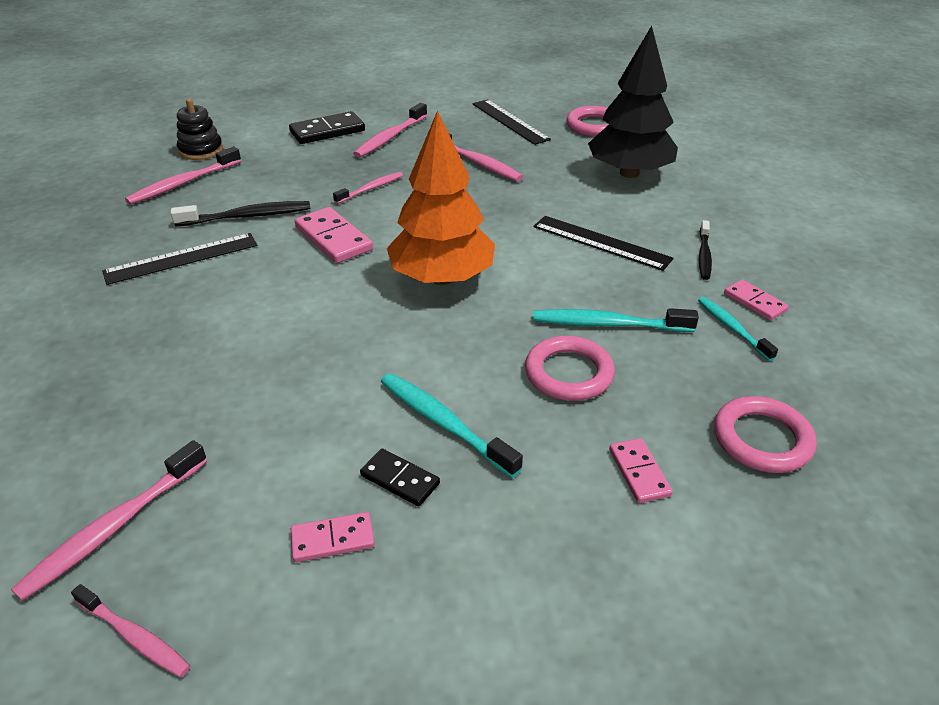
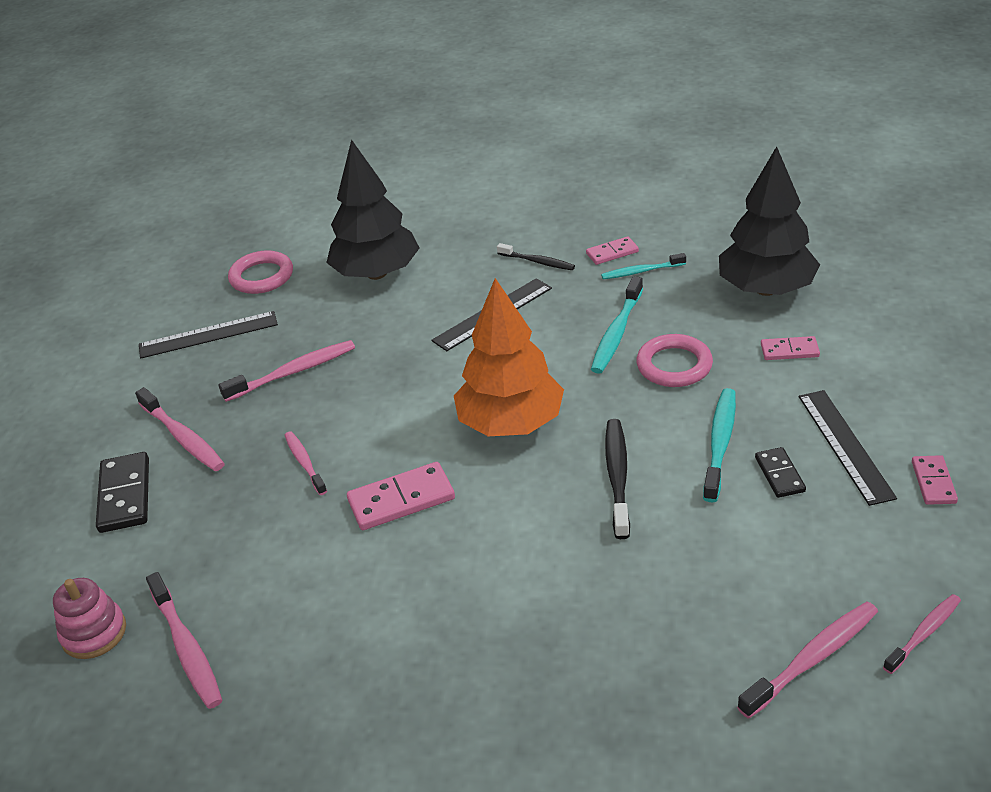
camera: 70 degrees left, 0 degrees up
pink toothbrush [11,440,207,601] -> pink toothbrush turned 90 degrees counterclockwise [737,602,878,719]
black ruler [102,233,257,285] -> black ruler moved to [799,390,897,506]
black toothbrush [171,201,310,226] -> black toothbrush moved to [605,419,630,539]
black stacking toy [177,99,223,160] -> pink stacking toy [53,578,126,659]
pink domino [291,512,375,562] -> pink domino moved to [912,455,958,505]
black domino [360,449,440,507] -> black domino turned 60 degrees counterclockwise [755,447,806,498]
turquoise toothbrush [381,373,523,478] -> turquoise toothbrush turned 135 degrees clockwise [703,388,736,502]
pink ring [714,396,817,473] -> black tree [719,146,820,296]

